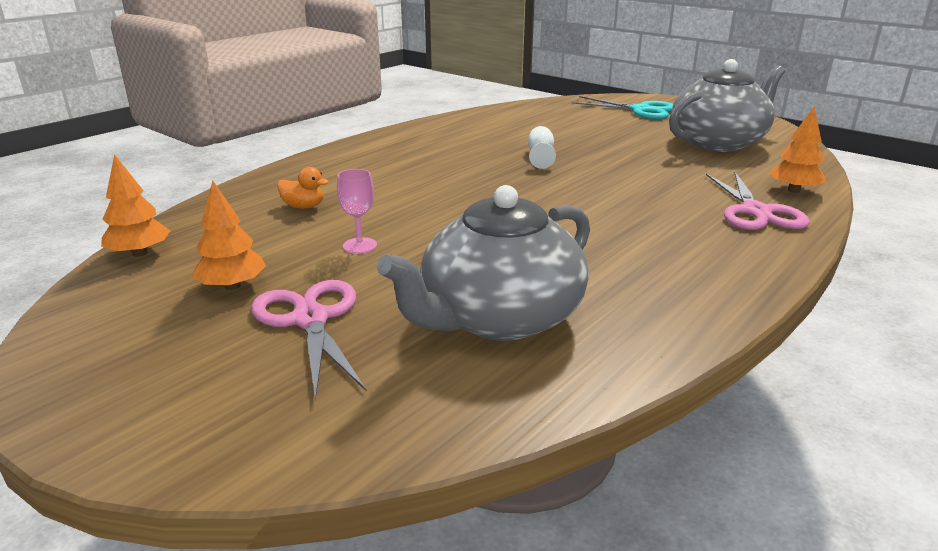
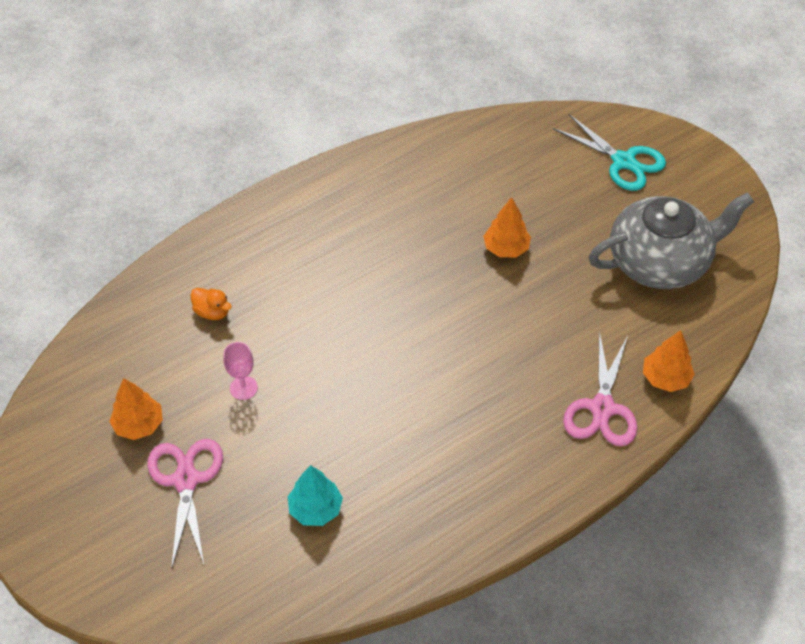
camera: 15 degrees right, 25 degrees up
orange tree [101,154,170,257] -> orange tree moved to [483,197,531,257]
grey teapot [377,185,590,341] -> turquoise tree [288,465,343,526]
white goblet [528,126,556,169] -> none

